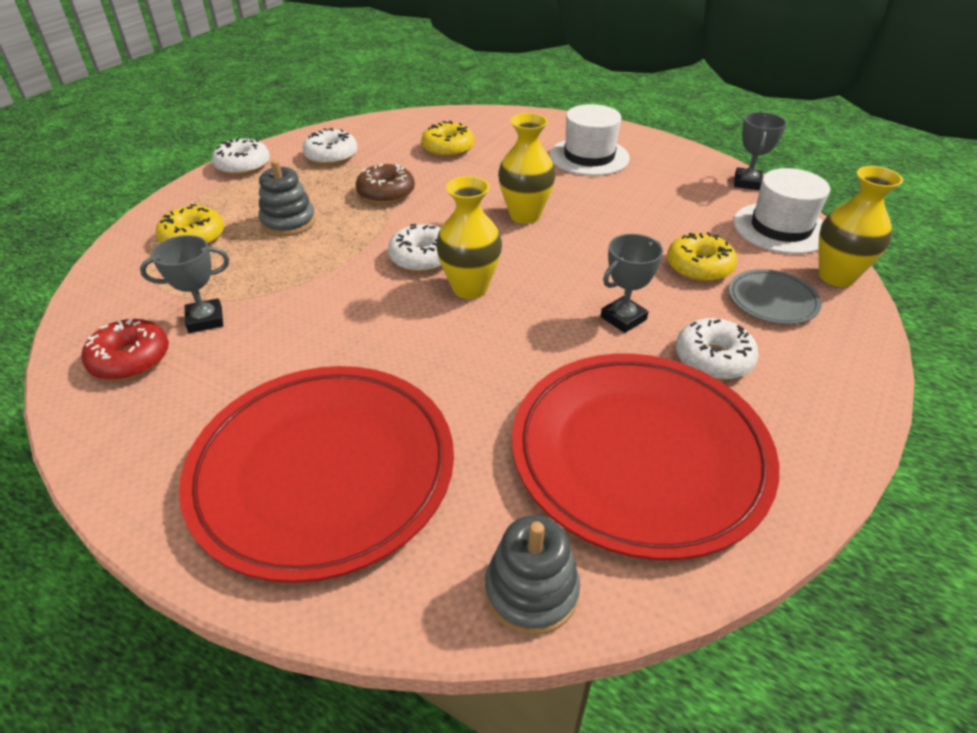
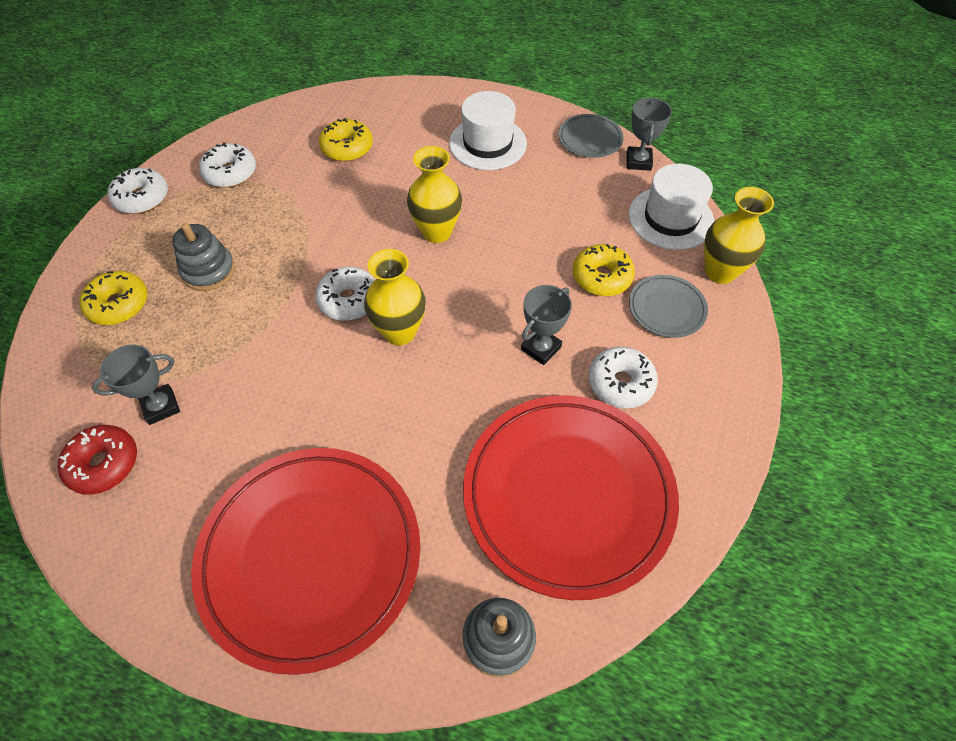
camera: 10 degrees left, 15 degrees up
brown donut [356,164,415,204] -> none
none -> grey plate [558,114,624,158]

